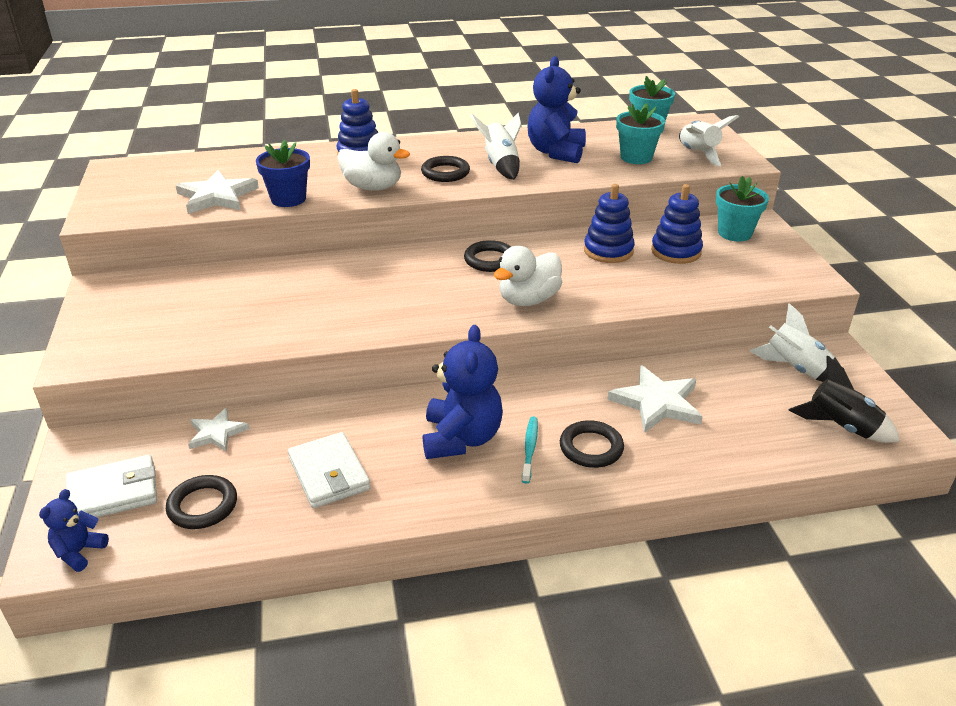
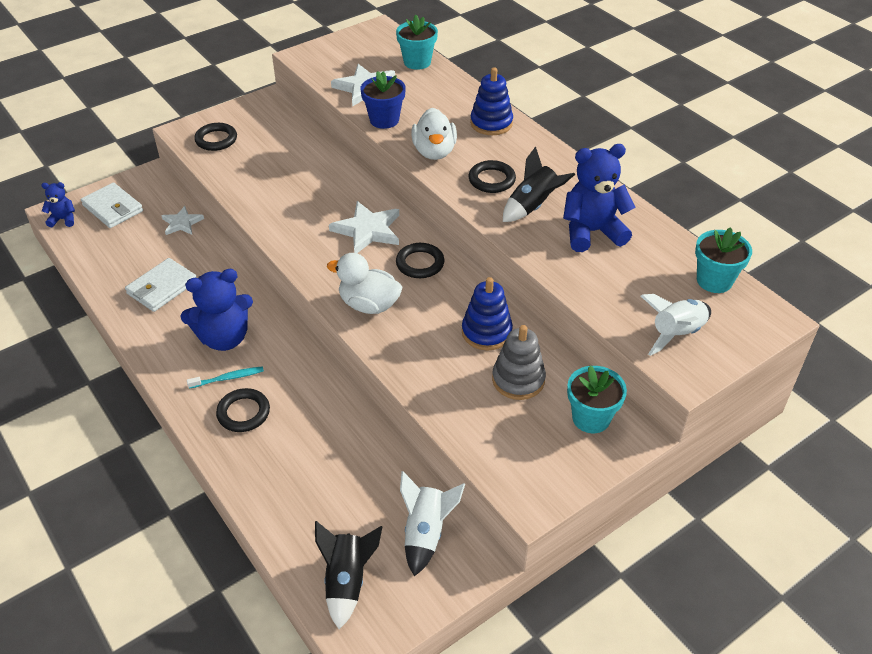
camera: 65 degrees right, 10 degrees up
black ring [166,475,237,529] -> black ring moved to [194,123,237,151]
white rocket [470,113,521,180] -> black rocket [503,147,575,222]
white star [607,365,703,433] -> white star moved to [329,201,399,253]
turquoise flower pot [616,103,665,164] -> turquoise flower pot moved to [396,15,438,70]
blue stacking toy [651,184,703,264] -> grey stacking toy [492,325,546,400]

